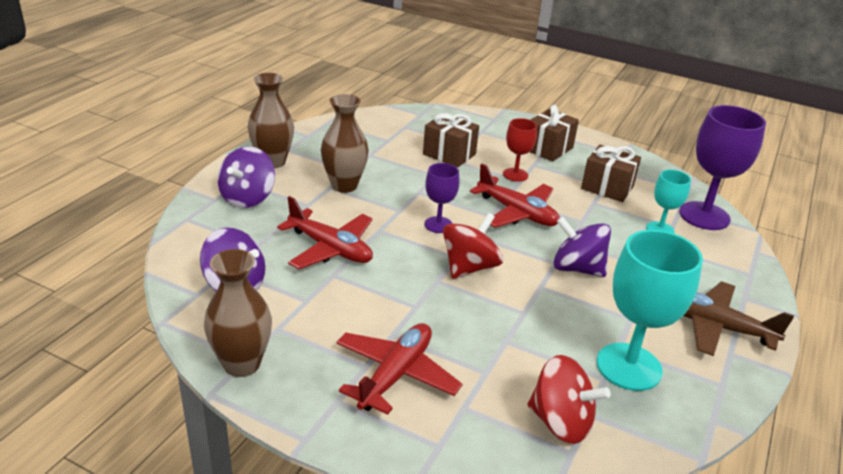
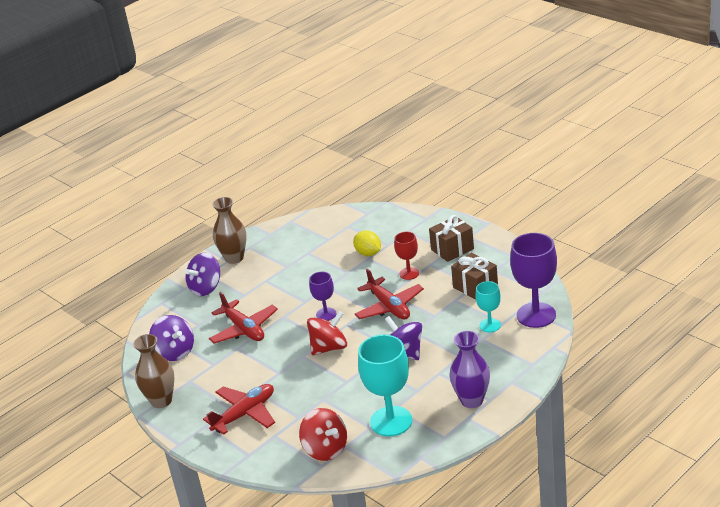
camera: 25 degrees right, 0 degrees up
brown vase [321,94,369,193] -> none
brown gift [423,113,479,168] -> yellow lemon [353,230,381,256]
brown plane [684,281,794,356] -> purple vase [450,331,490,408]

